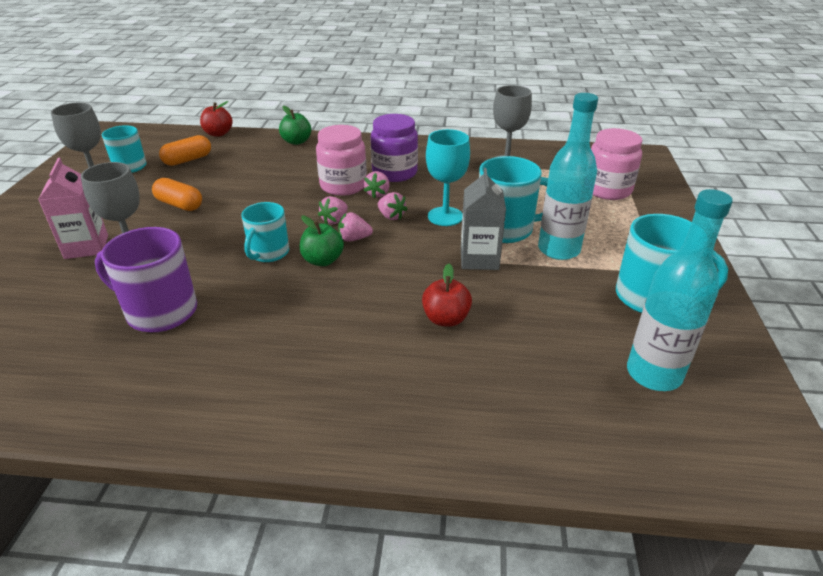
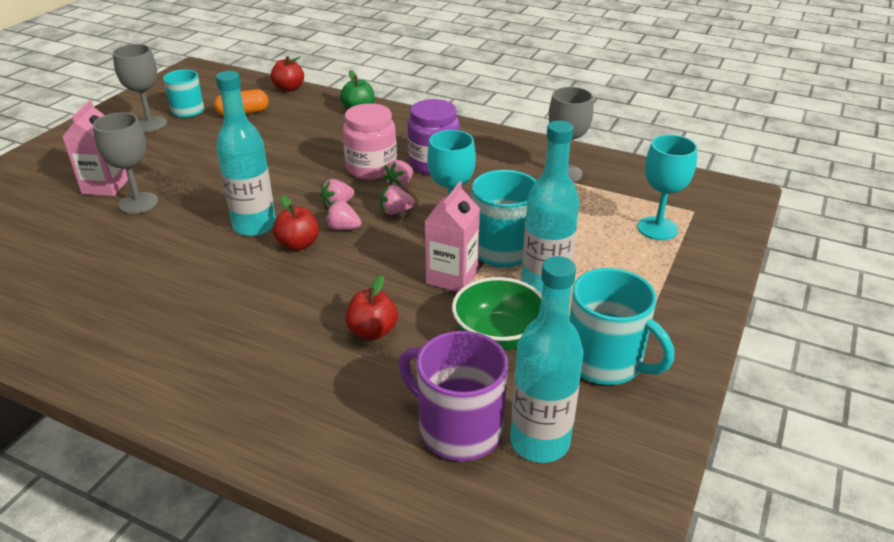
camera: 20 degrees right, 0 degrees up
purple mug [95,227,197,332] -> purple mug moved to [399,331,508,461]
orange capsule [152,178,202,211] -> none
turquoise mug [241,202,289,262] -> turquoise bottle [216,71,276,236]
green apple [300,216,344,266] -> red apple [273,195,319,251]
pink strawberry [378,192,407,220] -> pink strawberry turned 105 degrees clockwise [380,185,415,215]
grey carton [461,168,506,270] -> pink carton [424,181,480,292]
pink jar [591,128,643,200] -> turquoise goblet [638,135,698,240]
none -> green bowl [452,277,542,350]

